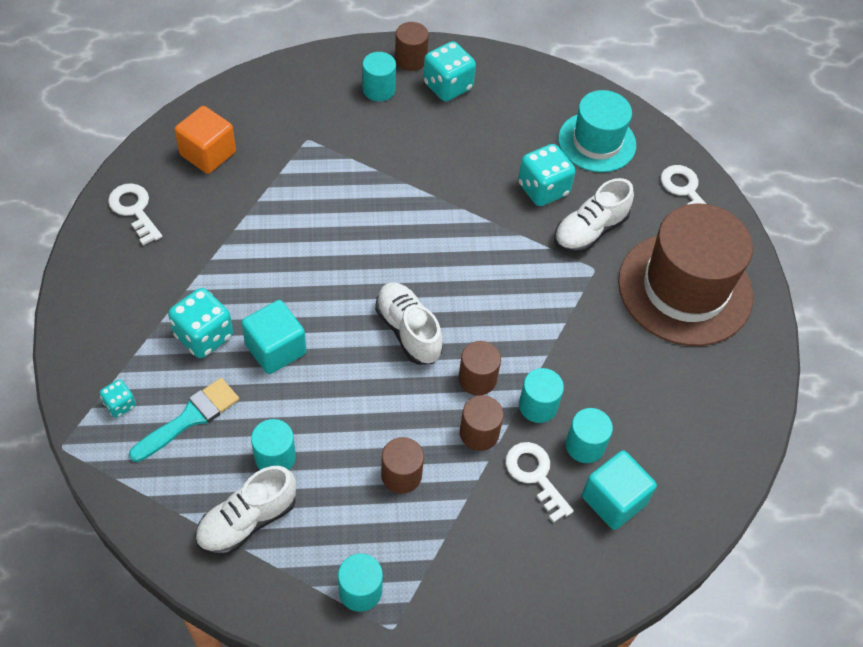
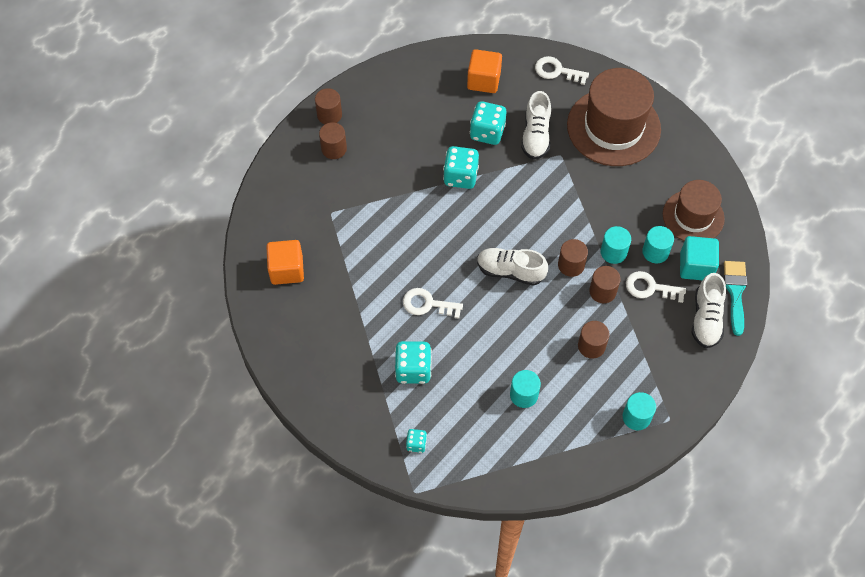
camera: 40 degrees left, 5 degrees up
white key [108,183,162,245] -> white key moved to [403,288,463,319]
turquoise brush [129,378,239,462] -> turquoise brush moved to [724,261,748,336]
white shoe [195,466,296,555] -> white shoe moved to [692,273,726,348]
turquoise cube [241,300,306,374] -> none
turquoise cylinder [362,52,396,102] -> brown cylinder [319,122,347,159]
turquoise dice [423,41,476,101] -> turquoise dice moved to [443,146,479,189]
turquoise hat [558,90,636,172] -> orange cube [467,49,502,93]
none -> brown hat [663,180,725,241]

